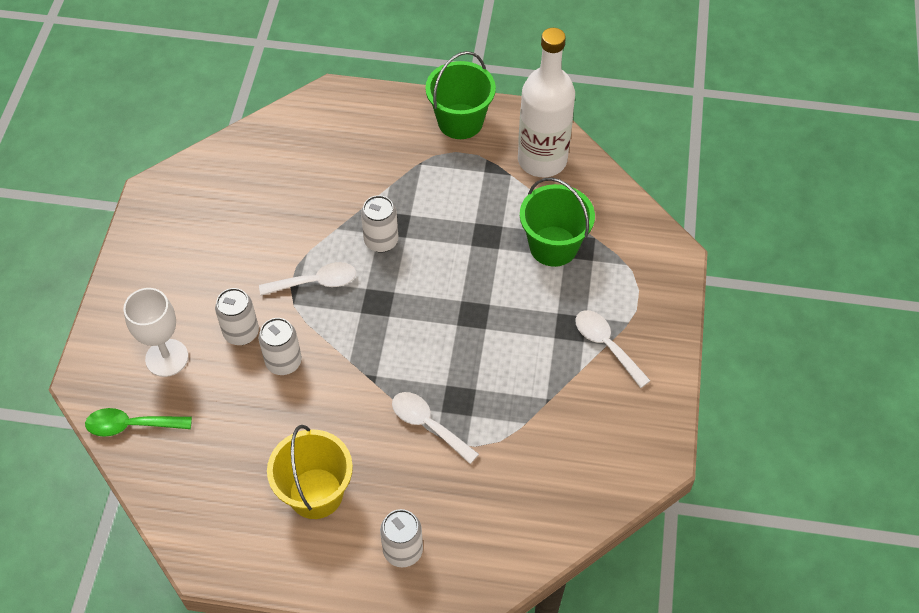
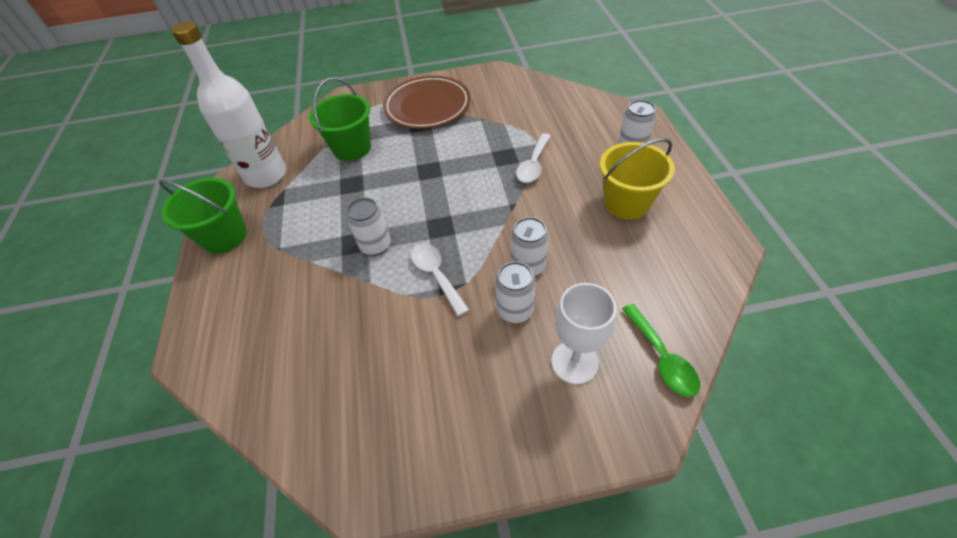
camera: 105 degrees left, 5 degrees down
white spoon [575,310,651,388] -> brown plate [383,76,471,129]

